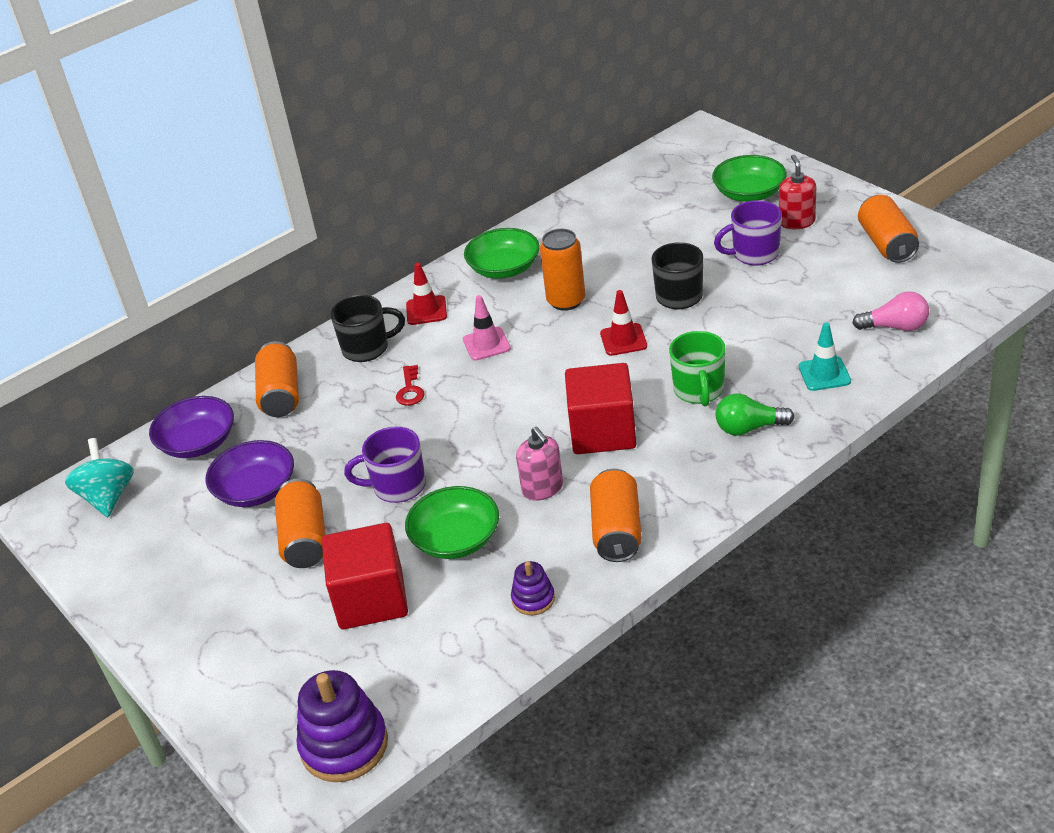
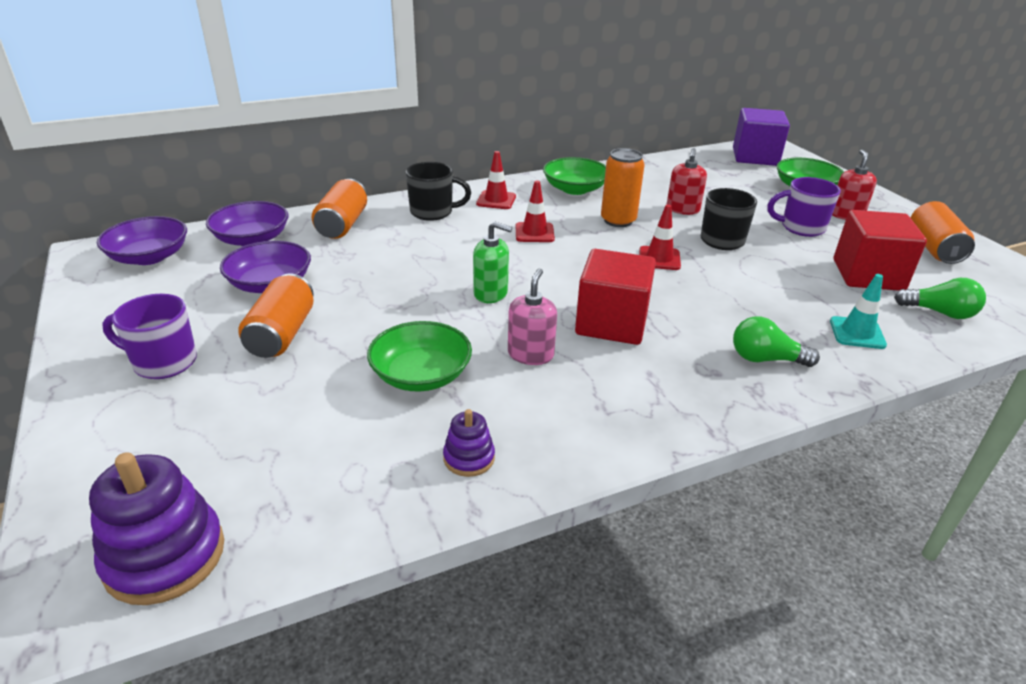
camera: 10 degrees right, 5 degrees down
turquoise spinning top [65,438,134,517] -> purple bowl [97,216,187,265]
red cube [322,523,408,629] -> red cube moved to [834,210,927,291]
purple mug [344,427,426,503] -> purple mug moved to [102,294,197,379]
red key [396,365,425,406] -> none
pink traffic cone [463,295,511,361] -> red traffic cone [516,181,555,242]
pink soap dispenser [516,427,563,500] -> pink soap dispenser turned 150 degrees counterclockwise [508,268,557,365]
orange can [590,469,642,562] -> none
green mug [669,331,726,406] -> none
pink light bulb [852,291,929,331] -> green light bulb [894,278,986,319]
none -> green soap dispenser [473,221,512,303]
none -> red soap dispenser [666,148,707,215]
none -> purple cube [733,108,790,166]

